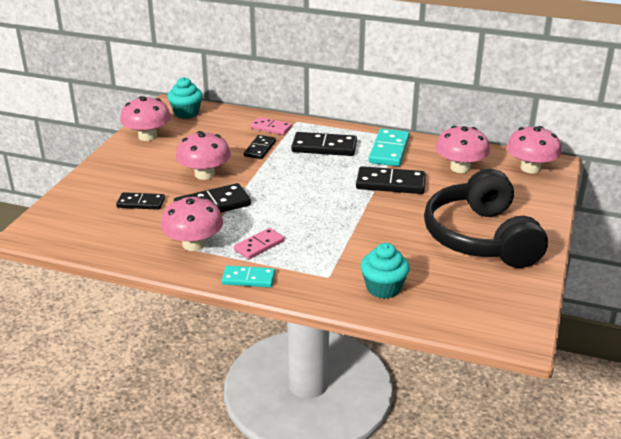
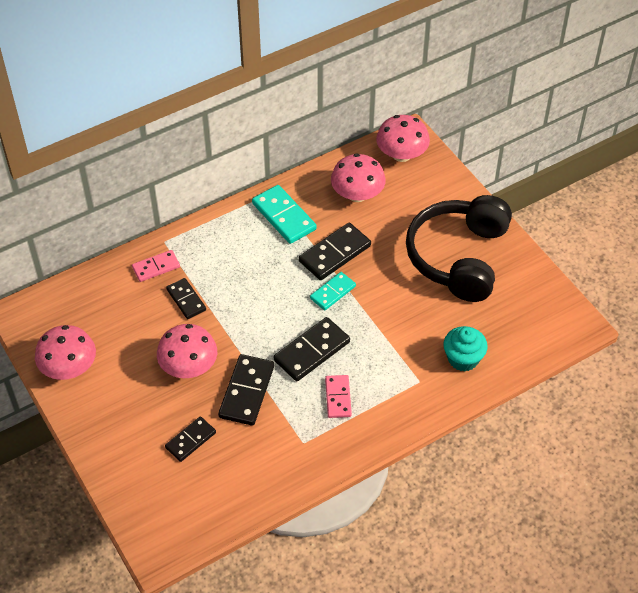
camera: 50 degrees left, 20 degrees up
pink mushroom [161,196,223,251] -> none
turquoise cupcake [168,77,203,119] -> none
turquoise domino [221,266,275,287] -> turquoise domino moved to [310,272,356,310]
black domino [291,132,357,156] -> black domino moved to [274,317,350,381]
black headphones [424,169,548,268] -> black headphones turned 75 degrees clockwise [406,195,512,302]

